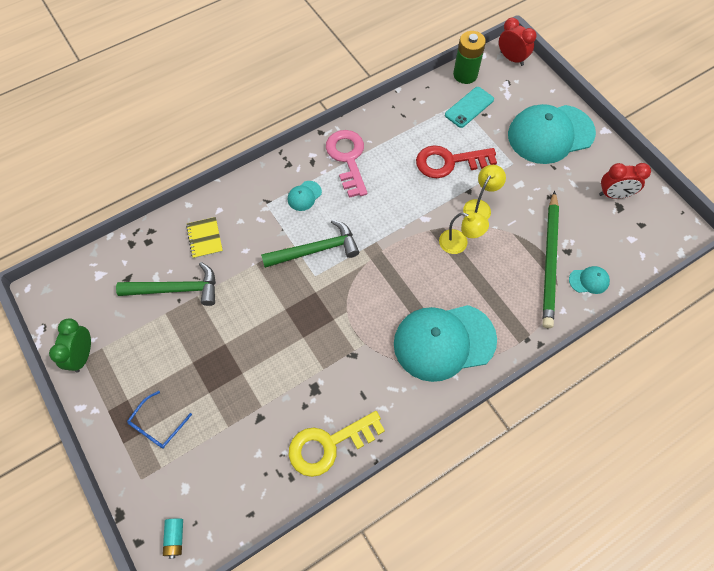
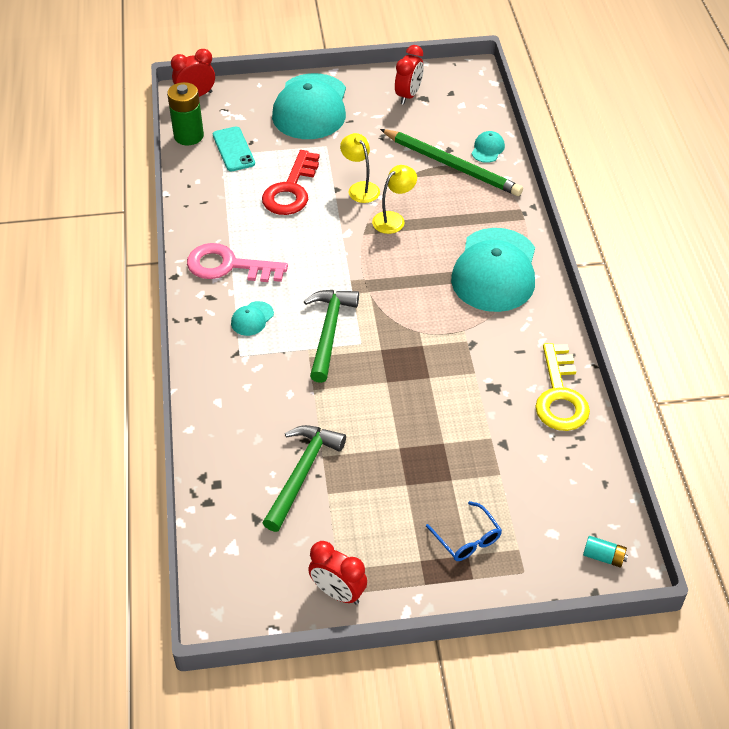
camera: 65 degrees left, 15 degrees down
green clock [49,318,91,373] -> red clock [308,541,367,605]
yellow notebook [186,217,223,259] -> none
turquoise cap [288,181,322,211] -> turquoise cap turned 60 degrees clockwise [231,301,274,336]

